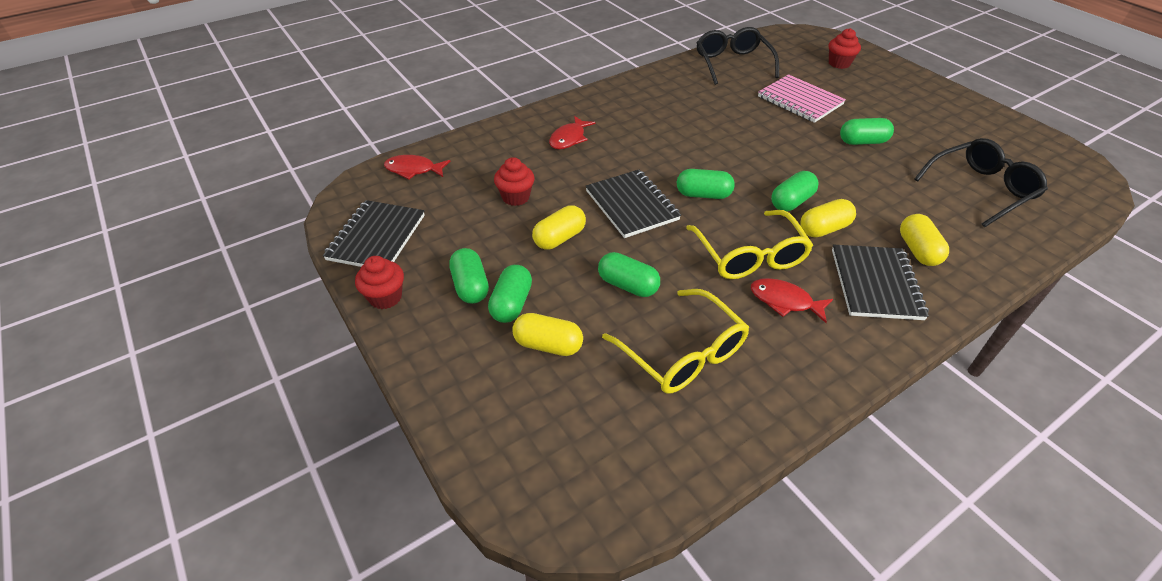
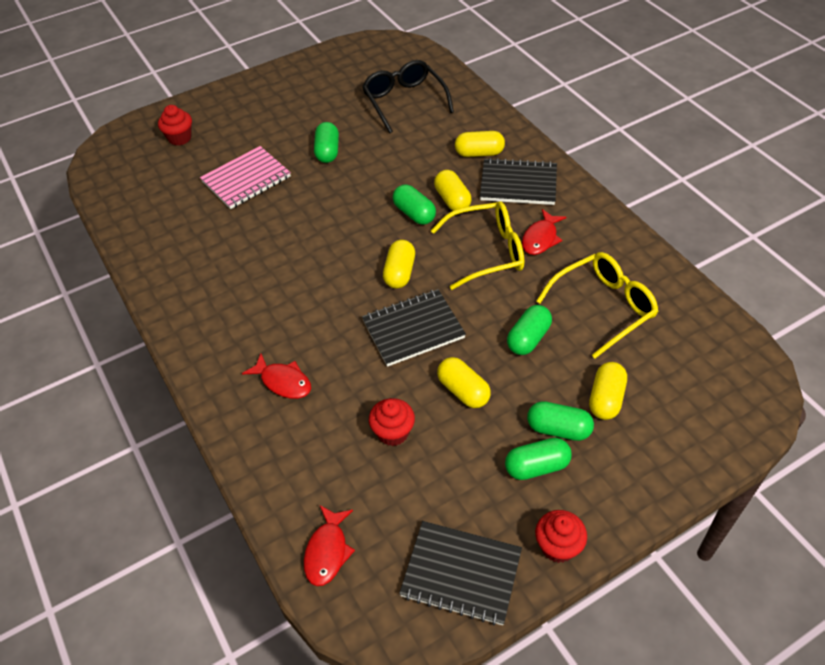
camera: 85 degrees left, 5 degrees up
green capsule [677,169,735,199] -> yellow capsule [383,240,415,288]
black glasses [696,27,779,85] -> none

